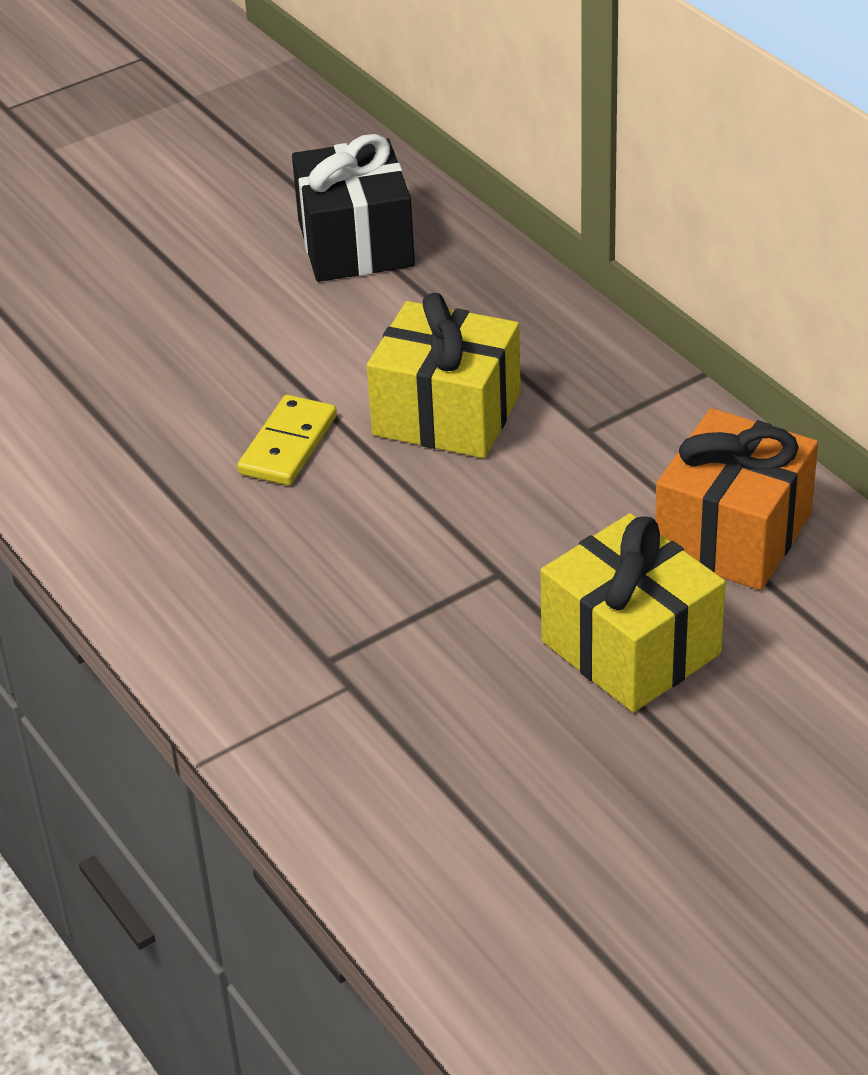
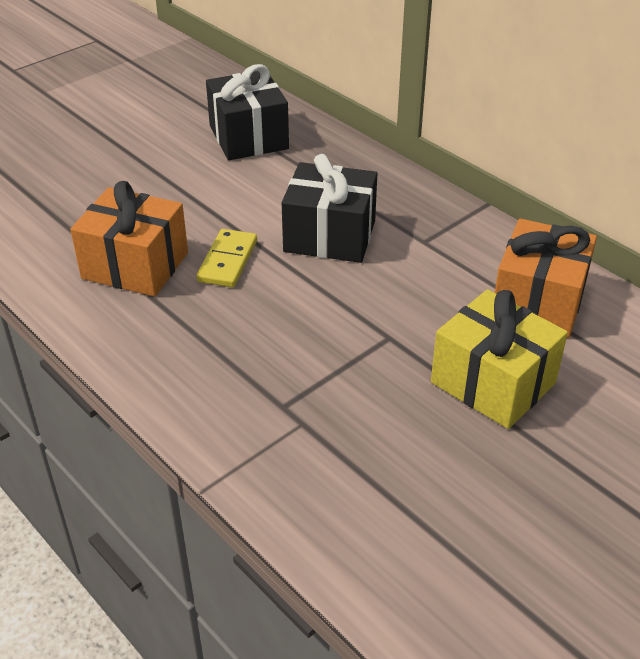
camera: 10 degrees left, 0 degrees up
yellow gift [367,293,521,458] -> black gift [282,154,377,263]
none -> orange gift [70,181,188,297]

